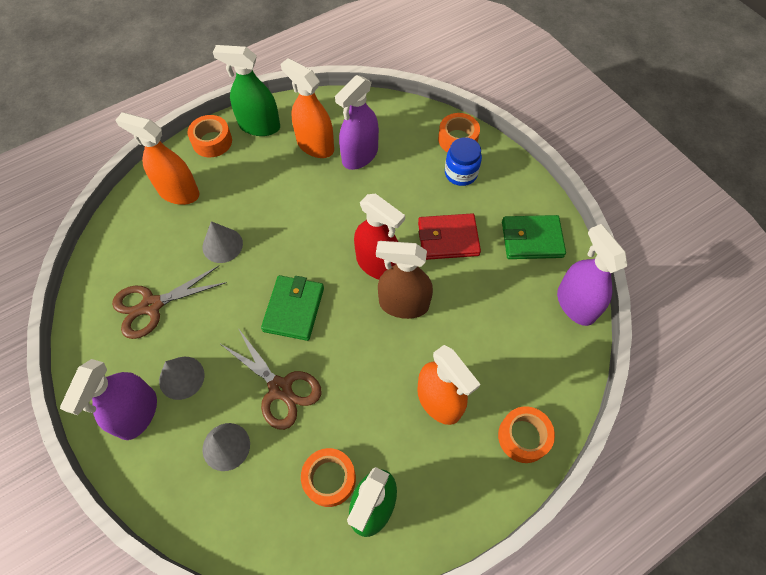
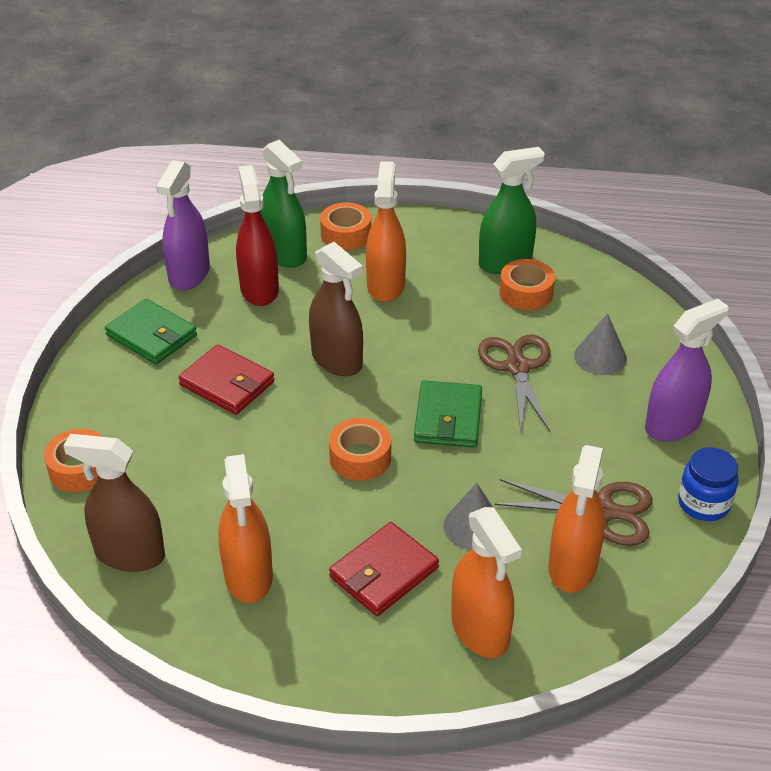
camera: 140 degrees left, 20 degrees down
grey cone [159,357,205,400] -> none
orange tape [187,115,232,157] -> orange tape moved to [329,418,391,481]
green spray bottle [213,45,280,136] -> green spray bottle moved to [260,140,307,268]
green wallet [261,275,324,341] -> green wallet turned 45 degrees counterclockwise [414,380,482,448]
purple spray bottle [335,75,379,170] -> none
red spray bottle [354,193,405,279] -> red spray bottle moved to [236,165,279,306]
blue jar [445,137,482,186] -> blue jar moved to [678,447,738,521]
none -> brown spray bottle [63,434,165,572]
none -> red wallet [329,522,439,616]
none -> orange spray bottle [548,445,605,593]

